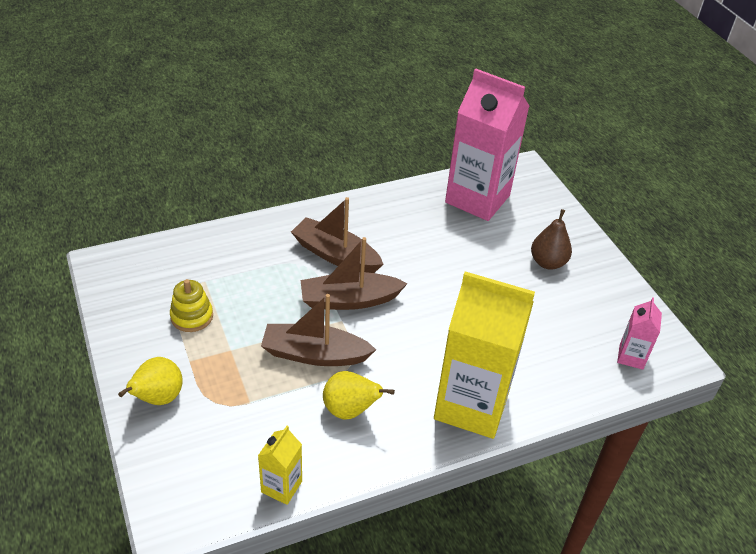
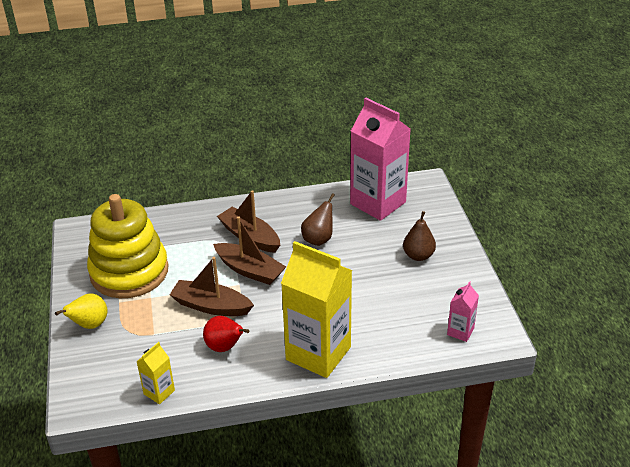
camera: 15 degrees right, 5 degrees down
yellow stacking toy [170,279,213,332] -> yellow stacking toy [87,194,169,298], size x2.47
brown boat [301,237,408,310] -> brown boat turned 150 degrees counterclockwise [213,216,286,285]
yellow pear [323,371,395,420] -> red pear [203,316,249,352]
none -> brown pear [301,193,335,246]

